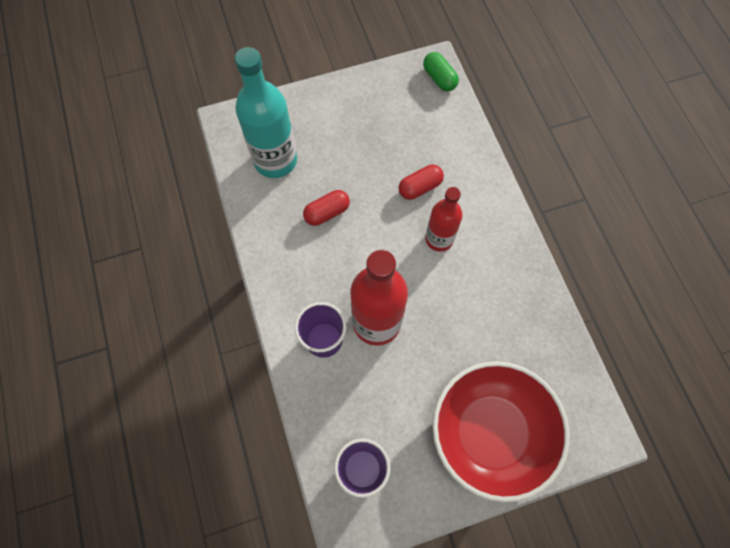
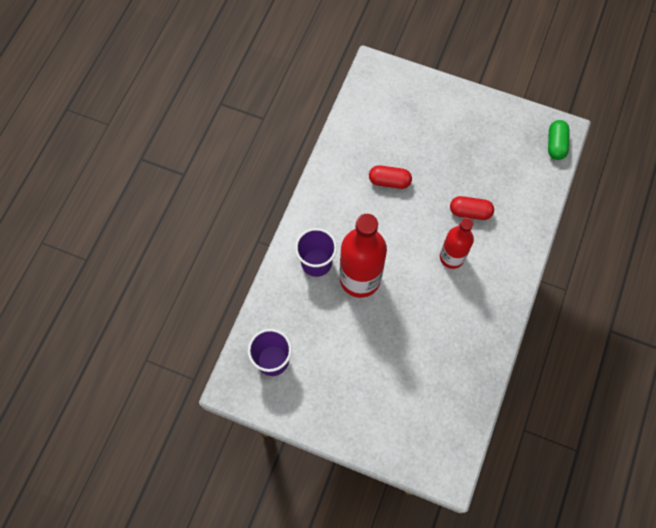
camera: 40 degrees right, 0 degrees up
turquoise bottle [235,47,297,178] -> none
red bowl [433,361,570,502] -> none

